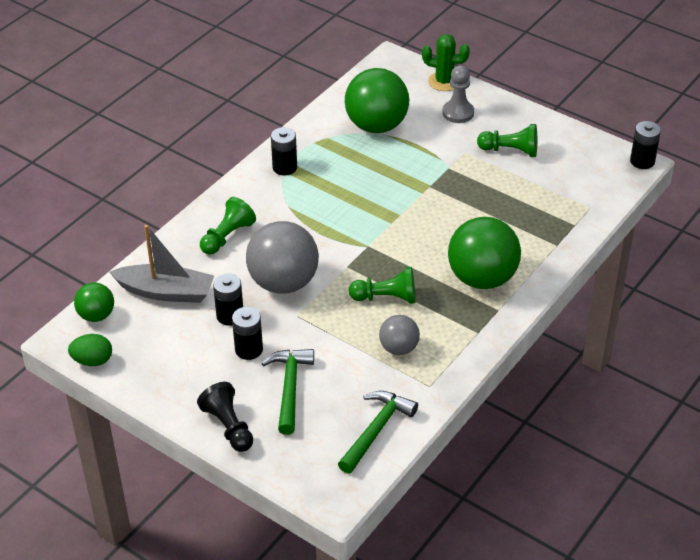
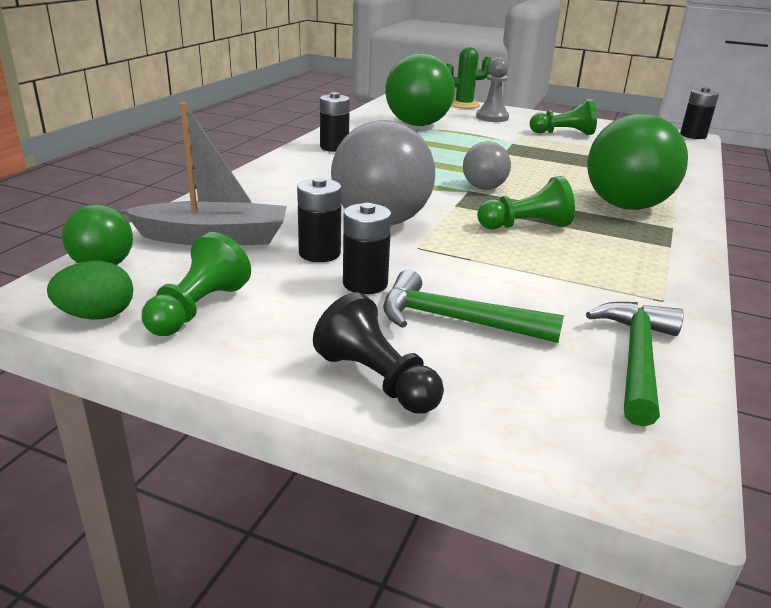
camera: 15 degrees left, 15 degrees down
green pawn [200,197,256,255] -> green pawn moved to [142,232,251,336]
green hammer [261,349,314,435] -> green hammer turned 60 degrees counterclockwise [383,270,564,343]
grey ball [379,315,420,355] -> grey ball moved to [463,141,511,190]

